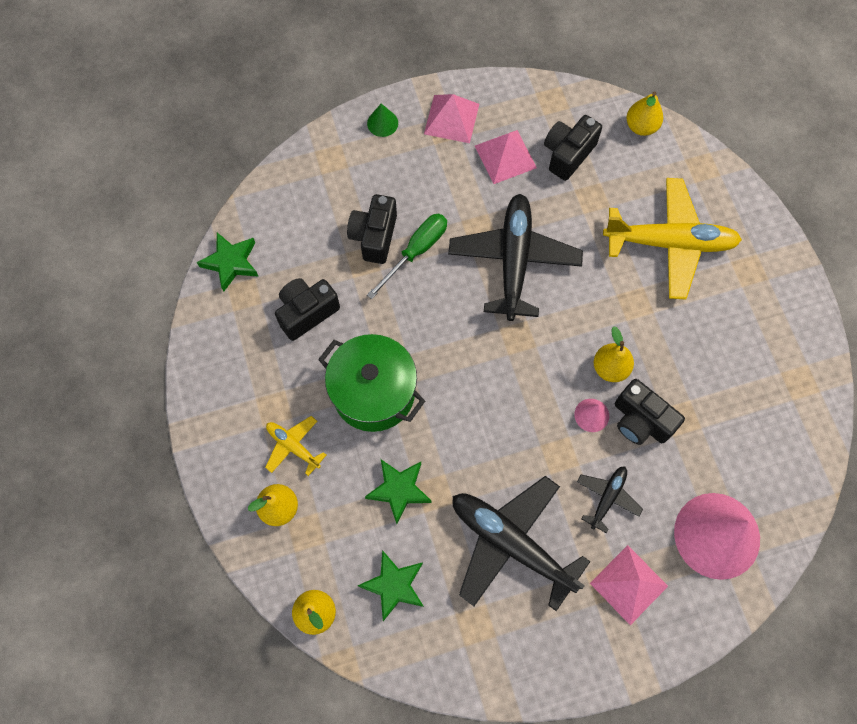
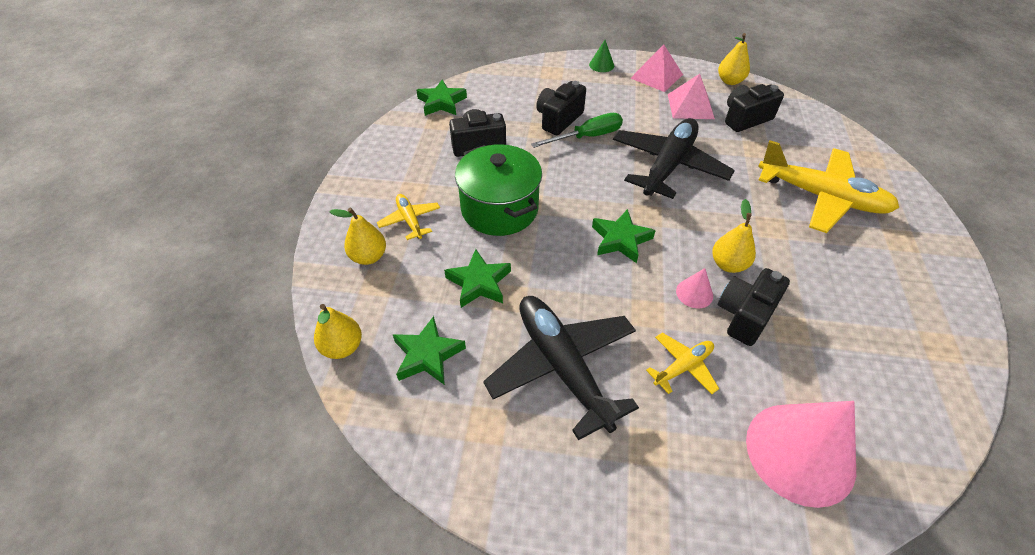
camera: 25 degrees right, 20 degrees down
black plane [577,466,643,533] -> yellow plane [646,332,719,394]
pink pyramid [590,545,668,625] -> none
black camera [615,379,685,445] -> black camera turned 60 degrees clockwise [718,268,790,346]
yellow pear [626,91,663,136] -> yellow pear moved to [718,33,750,85]
none -> green star [592,209,656,263]

